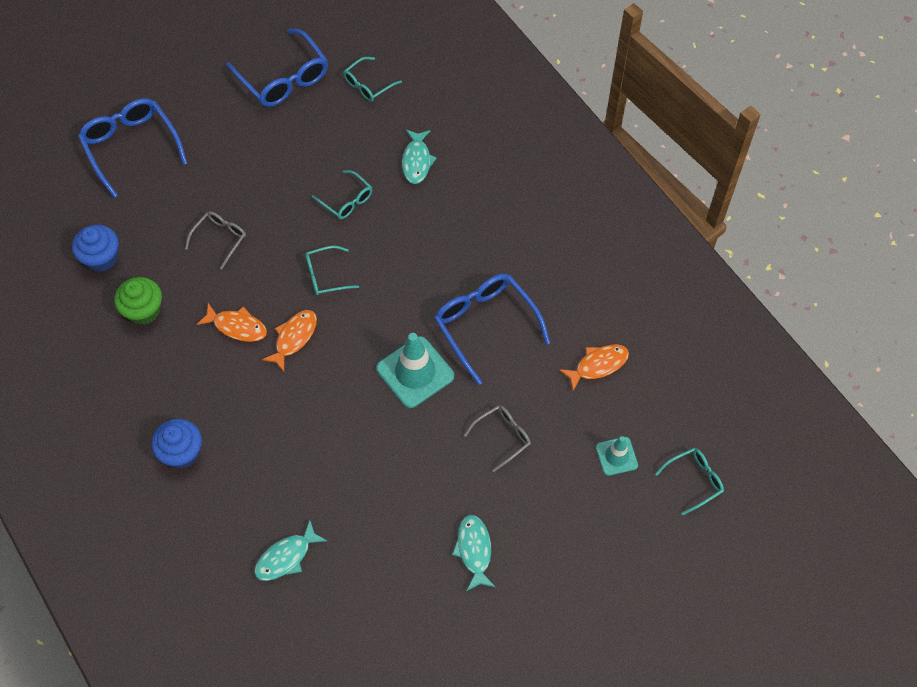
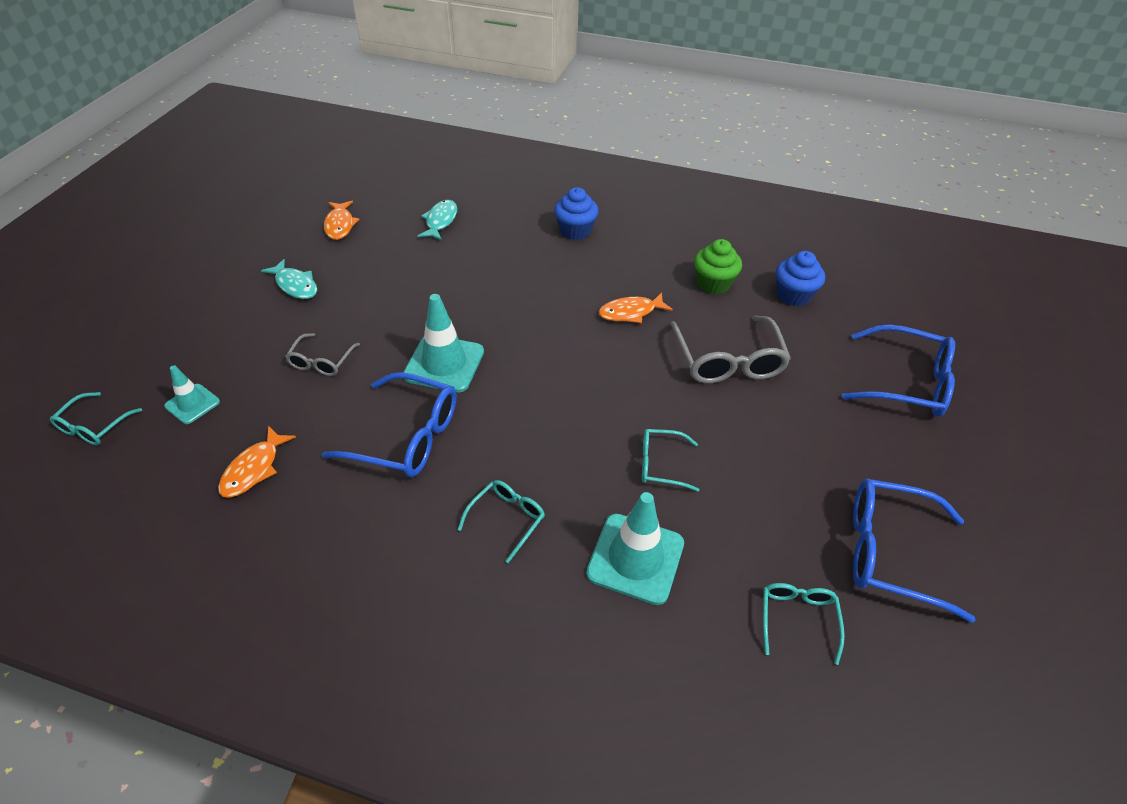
camera: 140 degrees right, 15 degrees down
grey glasses [185,211,246,269] -> grey glasses [670,316,791,383], size x1.80
orange fish [262,310,317,372] -> orange fish moved to [324,201,360,240]
turquoise glasses [305,246,359,295] -> turquoise glasses moved to [458,480,545,563]
turquoise fish [402,130,437,184] -> turquoise traffic cone [586,492,684,605]

